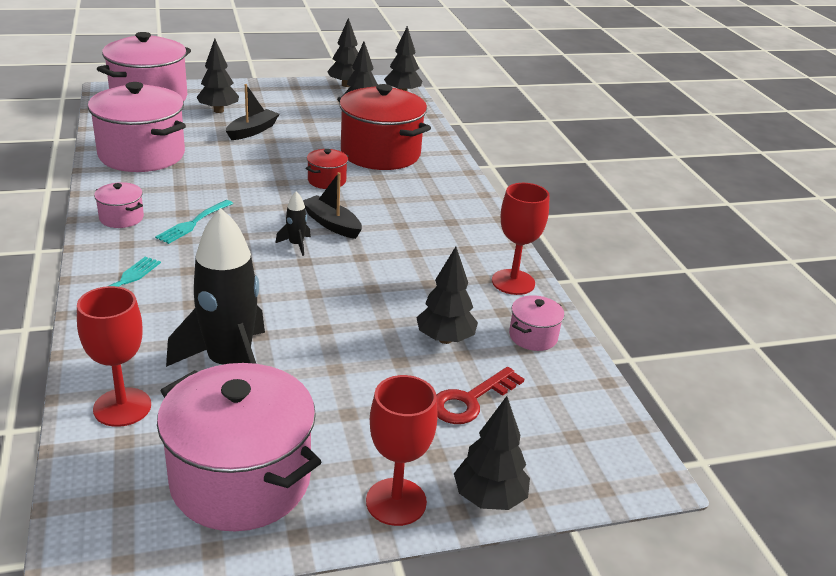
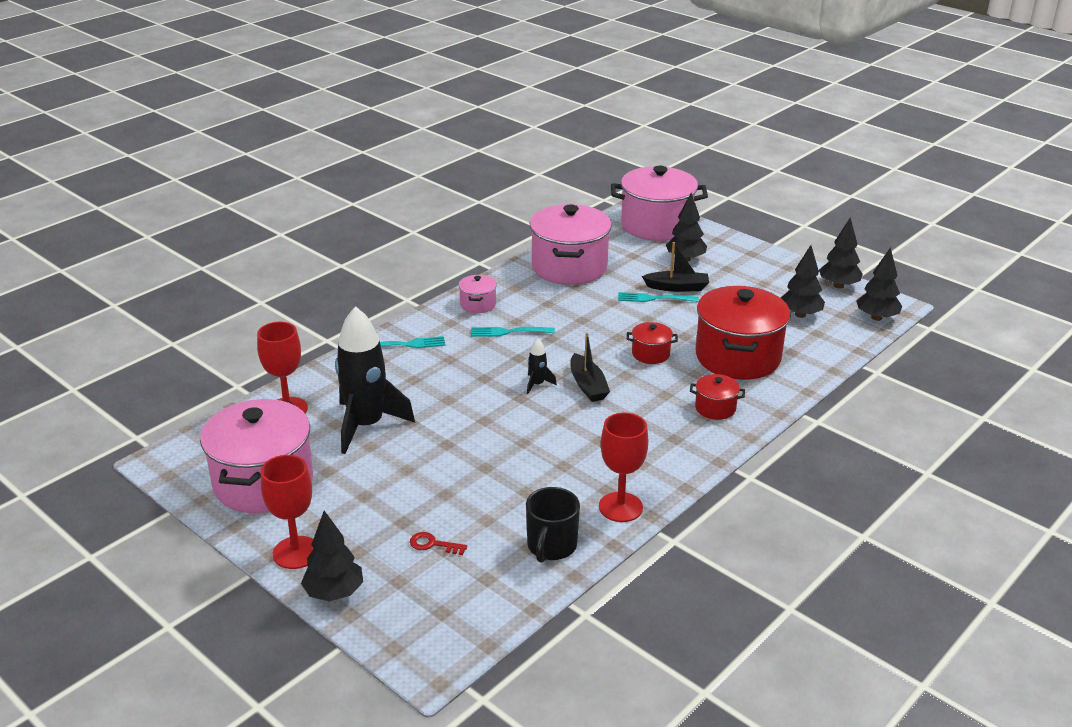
camera: 60 degrees right, 0 degrees up
black boat [303,172,362,239] -> black boat turned 150 degrees clockwise [570,332,610,402]
black tree [416,247,478,344] -> none
red key [436,367,524,424] -> red key [410,532,467,555], size x0.61
pink pot [509,295,564,351] -> black mug [526,487,580,563]
none -> turquoise fork [618,292,699,302]
none -> red pot [690,374,745,420]

